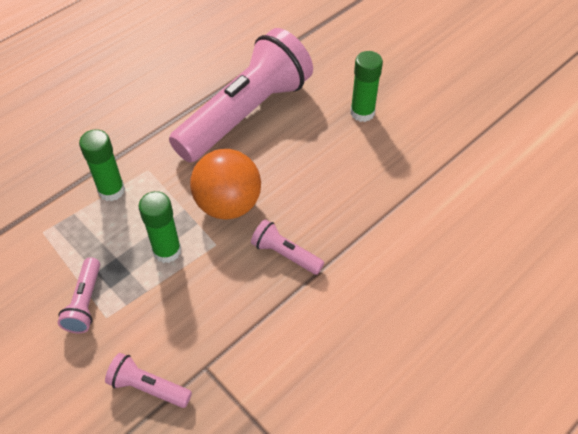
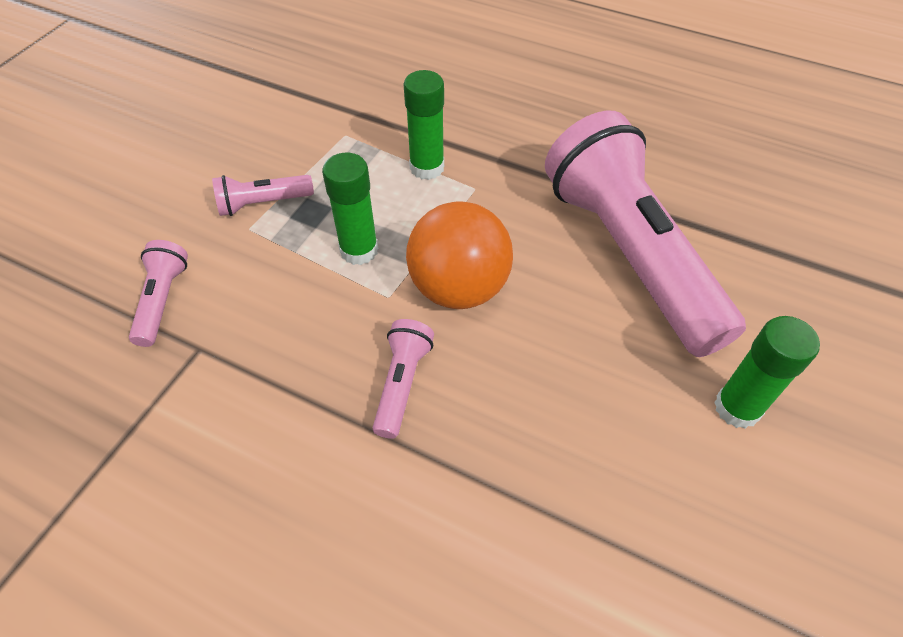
camera: 70 degrees right, 0 degrees up
pink flashlight [169,28,313,162] -> pink flashlight turned 135 degrees counterclockwise [545,111,746,357]

